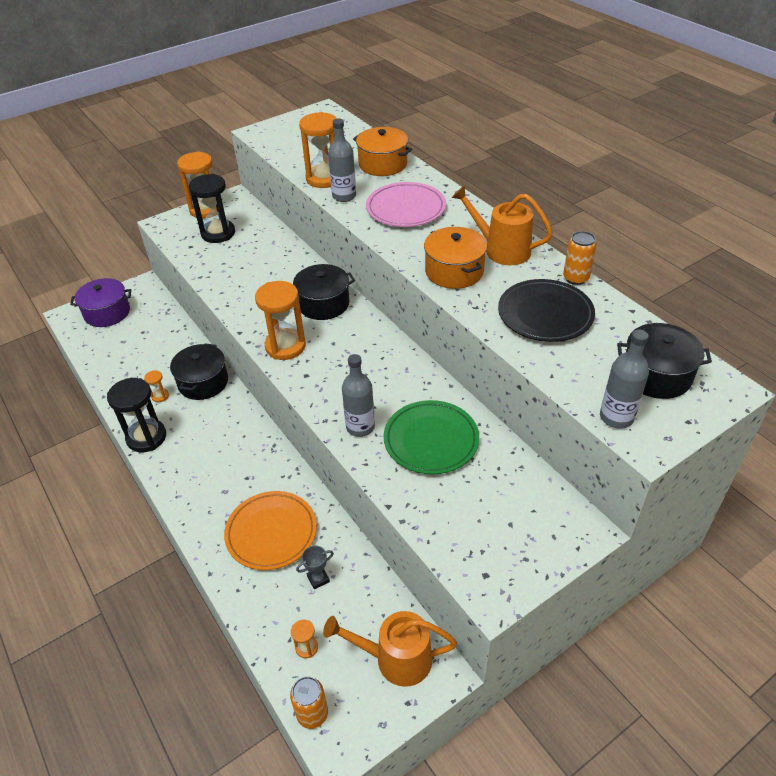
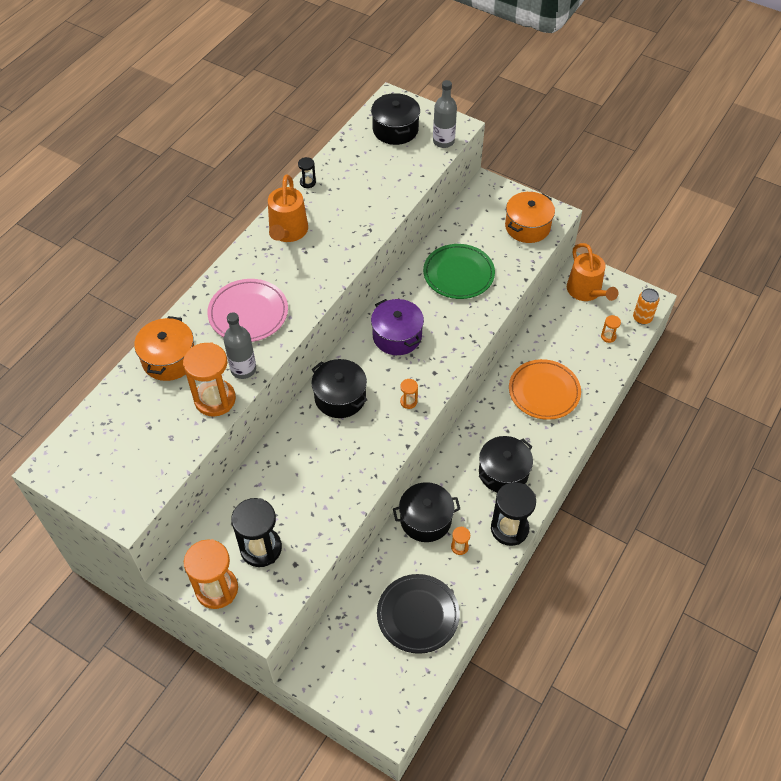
camera: 115 degrees left, 10 degrees up
purple pot [70,278,131,327] -> purple pot moved to [371,299,424,355]
orange hourglass [255,281,306,360] -> orange hourglass [400,379,418,409], size x0.46
grey trophy [296,546,334,589] -> none
grey bottle [342,354,375,437] -> none
orange pot [424,227,487,289] -> orange pot moved to [505,192,555,243]
black plate [498,279,595,342] -> black plate moved to [377,574,460,654]
orange can [563,231,597,285] -> black hourglass [298,157,316,188]
none -> black pot [479,436,533,493]

